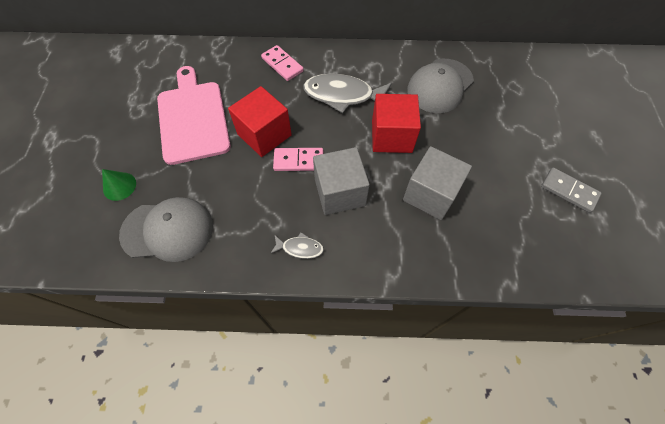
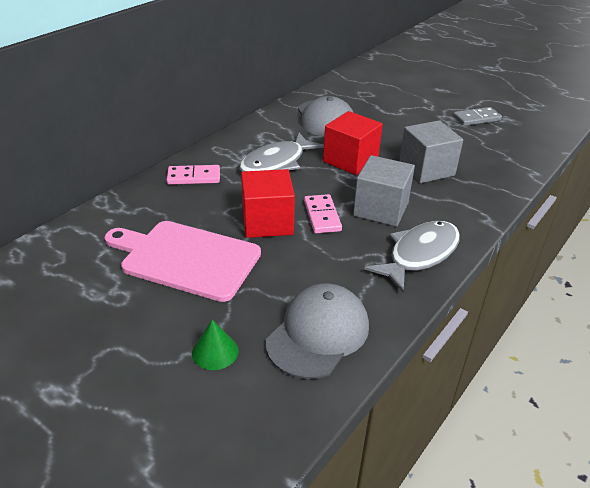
camera: 55 degrees left, 25 degrees down
grey fish [270,232,324,259] -> grey fish [365,221,460,292], size x2.05
pink domino [273,148,323,171] -> pink domino turned 45 degrees counterclockwise [304,194,342,233]

